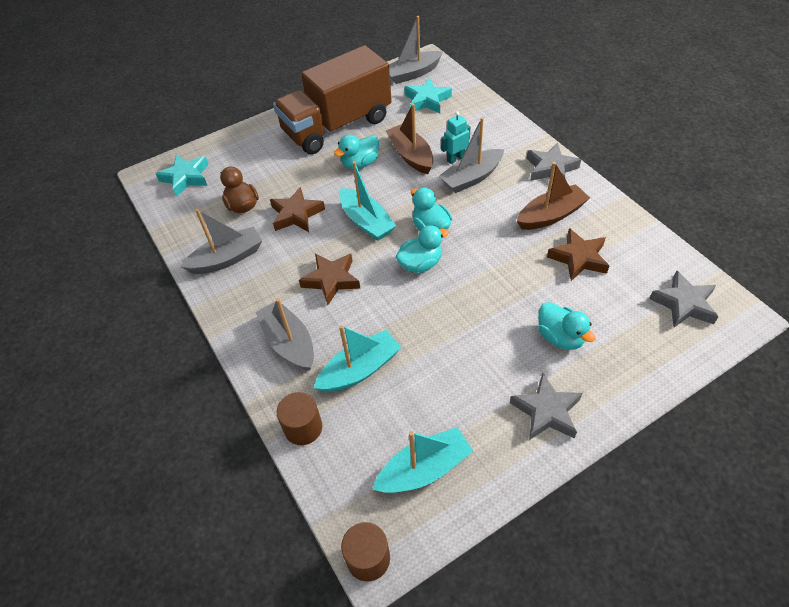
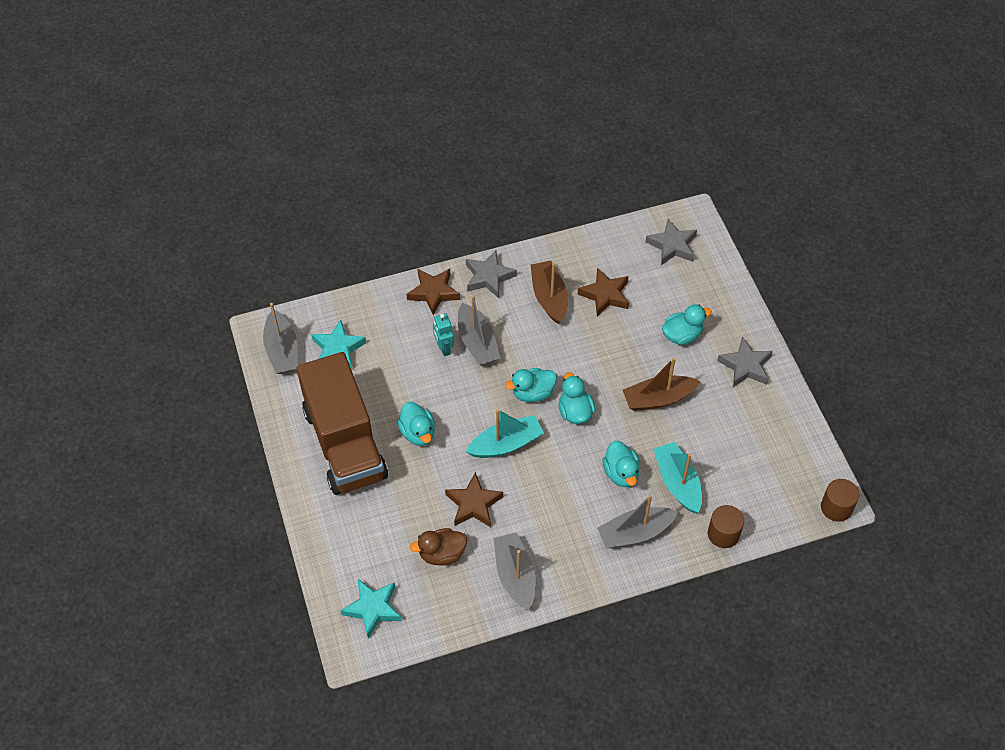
camera: 80 degrees left, 5 degrees up
brown star [299,253,360,305] -> brown star moved to [407,269,460,316]
turquoise boat [372,427,473,493] -> none
brown boat [386,104,433,174] -> brown boat moved to [623,358,701,411]
none -> turquoise duck [602,441,640,487]

